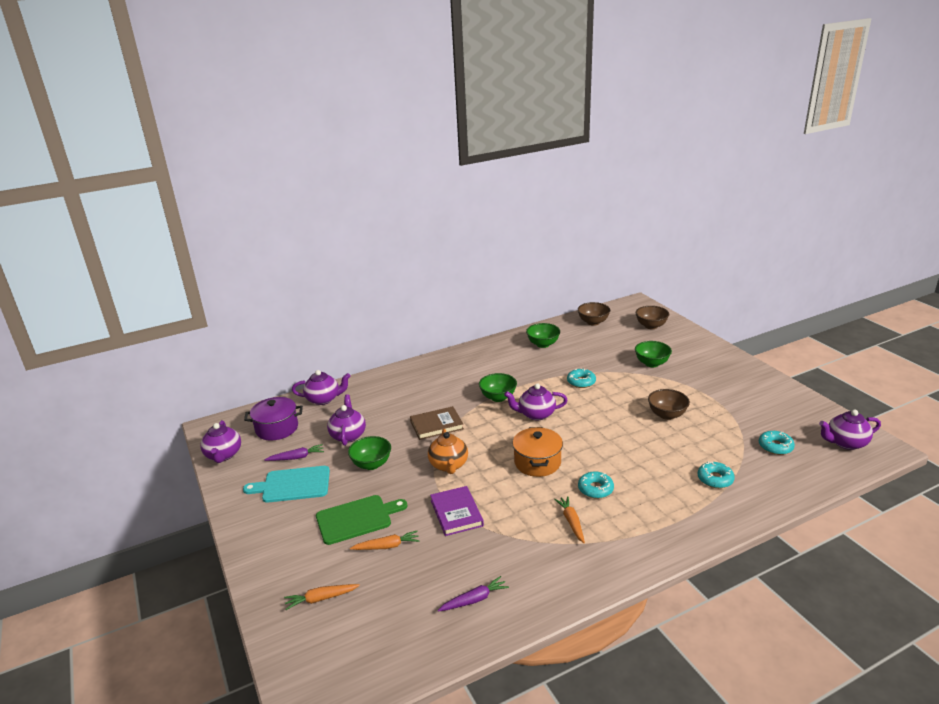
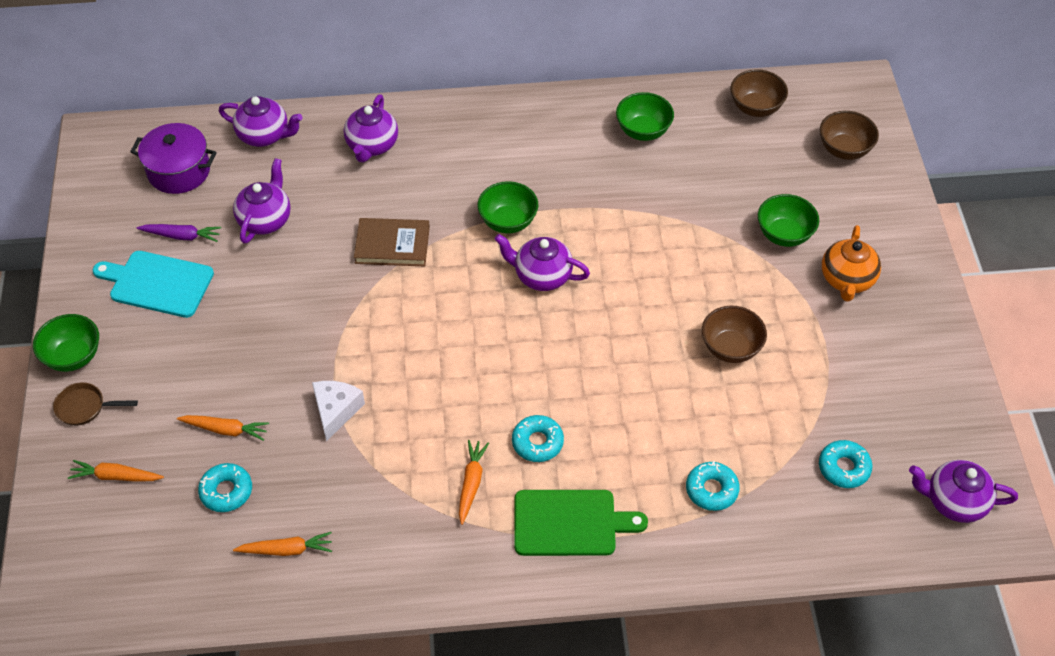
camera: 20 degrees right, 25 degrees up
purple teapot [200,420,241,463] -> purple teapot moved to [344,95,398,162]
green cutting board [316,495,407,545] -> green cutting board moved to [514,490,648,556]
green bowl [348,436,391,470] -> green bowl moved to [33,314,99,372]
orange teapot [428,429,468,474] -> orange teapot moved to [822,225,881,302]
purple book [430,486,484,536] -> white cheese [312,381,365,442]
purple carrot [438,576,509,612] -> orange carrot [233,532,332,556]
orange pot [512,427,563,477] -> none
turquoise donut [567,368,596,388] -> turquoise donut moved to [198,463,252,512]
none -> brown pan [53,382,138,426]

